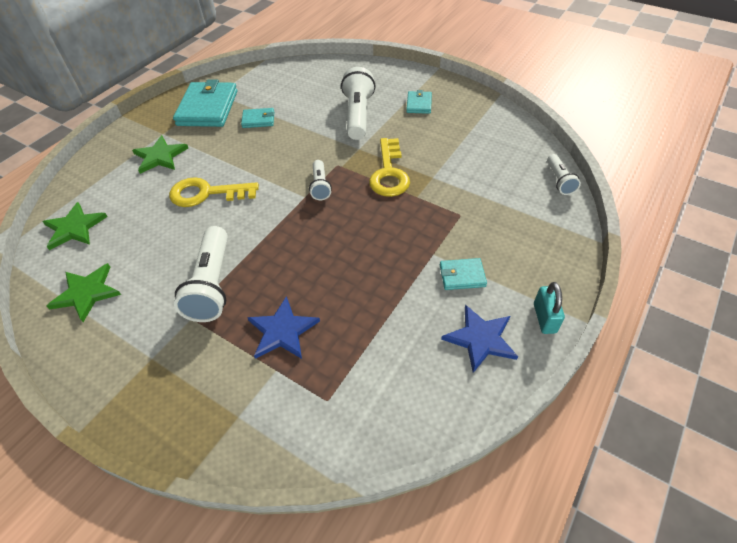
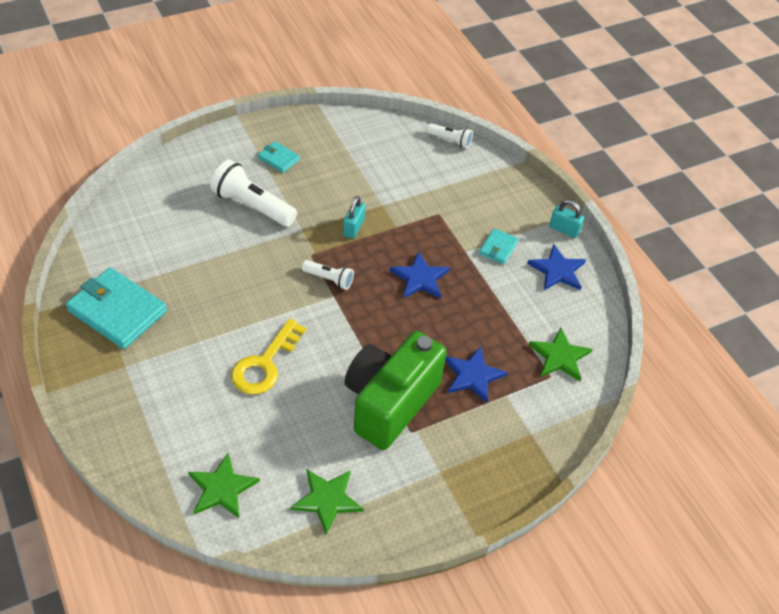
camera: 65 degrees left, 0 degrees up
green star [132,135,188,174] -> green star moved to [528,328,593,381]
white flashlight [174,226,228,322] -> green camera [344,331,447,450]
turquoise wallet [241,108,274,128] -> none
yellow key [369,138,410,197] -> turquoise padlock [343,196,366,239]
none -> blue star [390,251,450,298]

